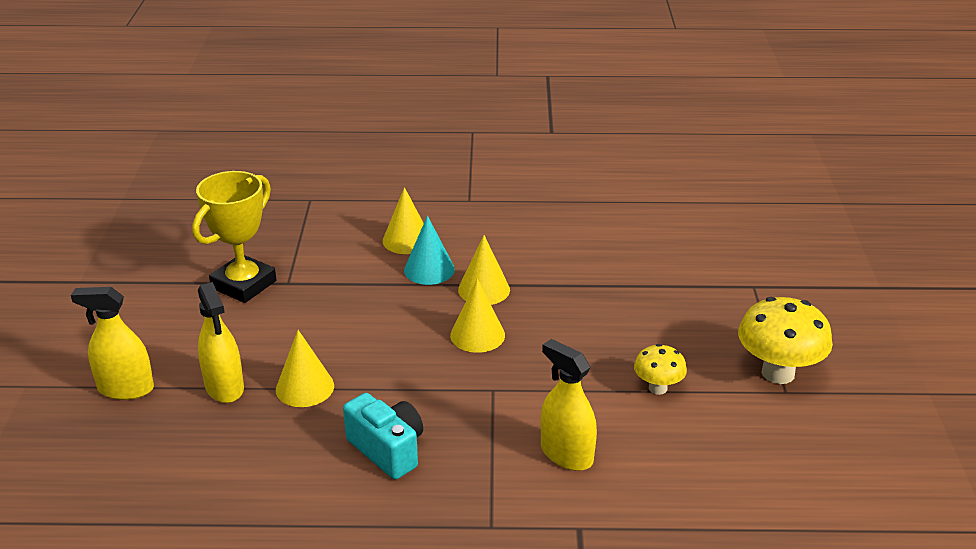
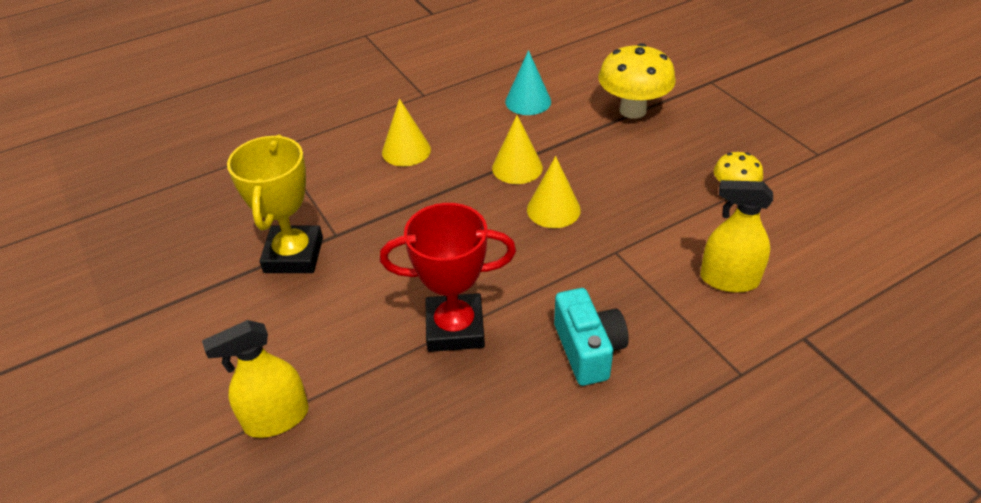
camera: 30 degrees left, 10 degrees up
yellow spray bottle [198,282,244,403] -> none
yellow cone [276,330,334,407] -> red trophy [380,203,516,352]
turquoise camera [343,393,423,480] -> turquoise camera turned 60 degrees clockwise [554,288,629,386]
turquoise cone [404,215,455,285] -> turquoise cone moved to [505,50,551,115]
yellow mushroom [738,297,833,384] -> yellow mushroom moved to [598,43,676,119]

